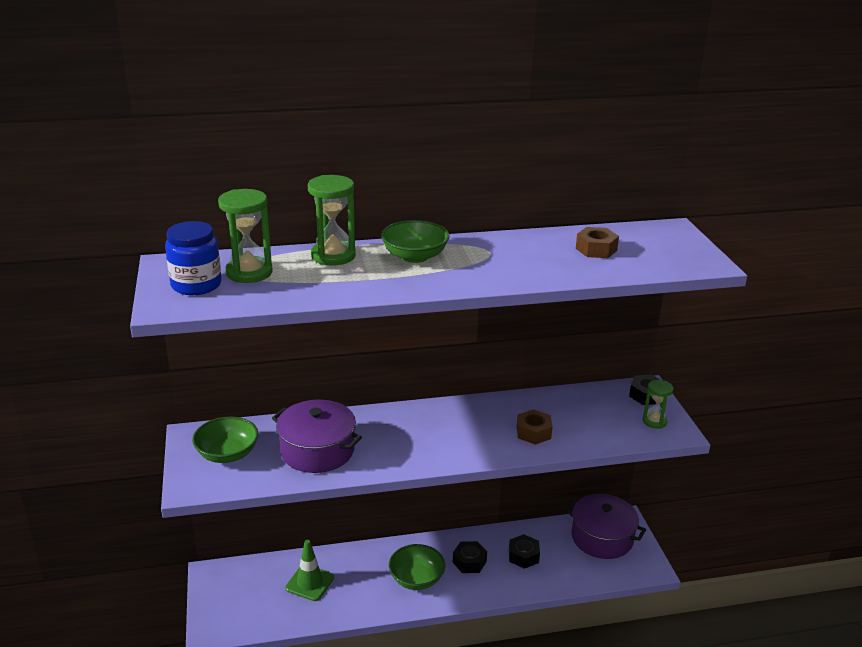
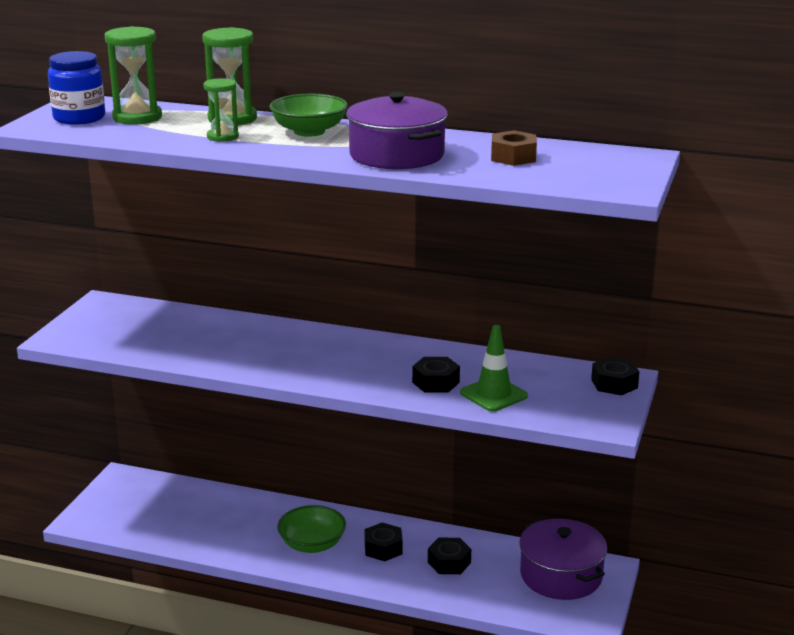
camera: 30 degrees right, 5 degrees down
green bowl [192,417,258,463] -> none
purple pot [272,400,362,473] -> purple pot moved to [346,92,448,169]
green traffic cone [285,540,334,601] -> green traffic cone moved to [460,325,528,412]
brown nut [517,409,553,445] -> black nut [412,357,460,393]
green hourglass [642,380,673,429] -> green hourglass moved to [203,78,239,142]

